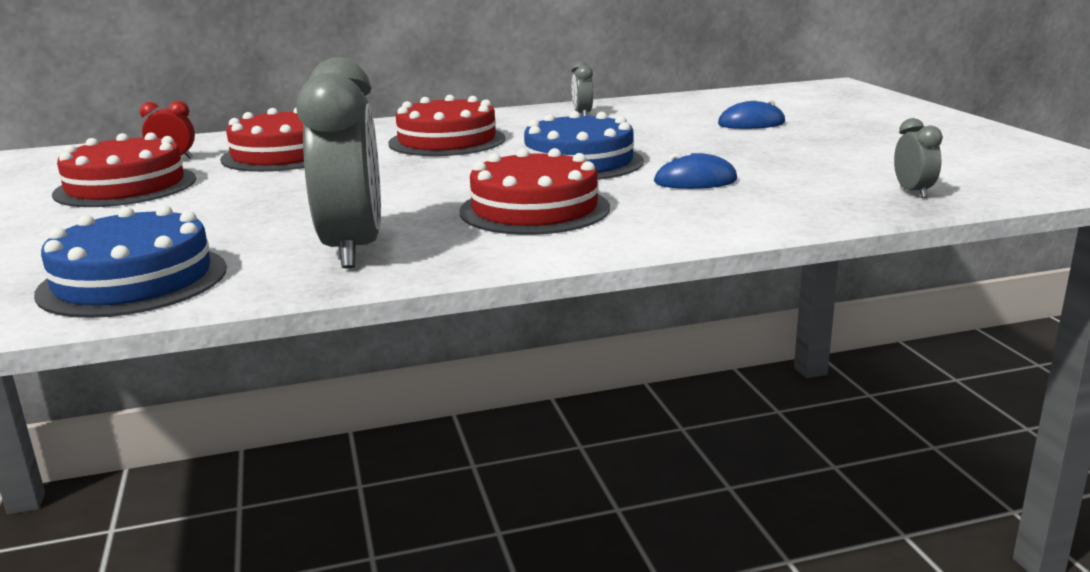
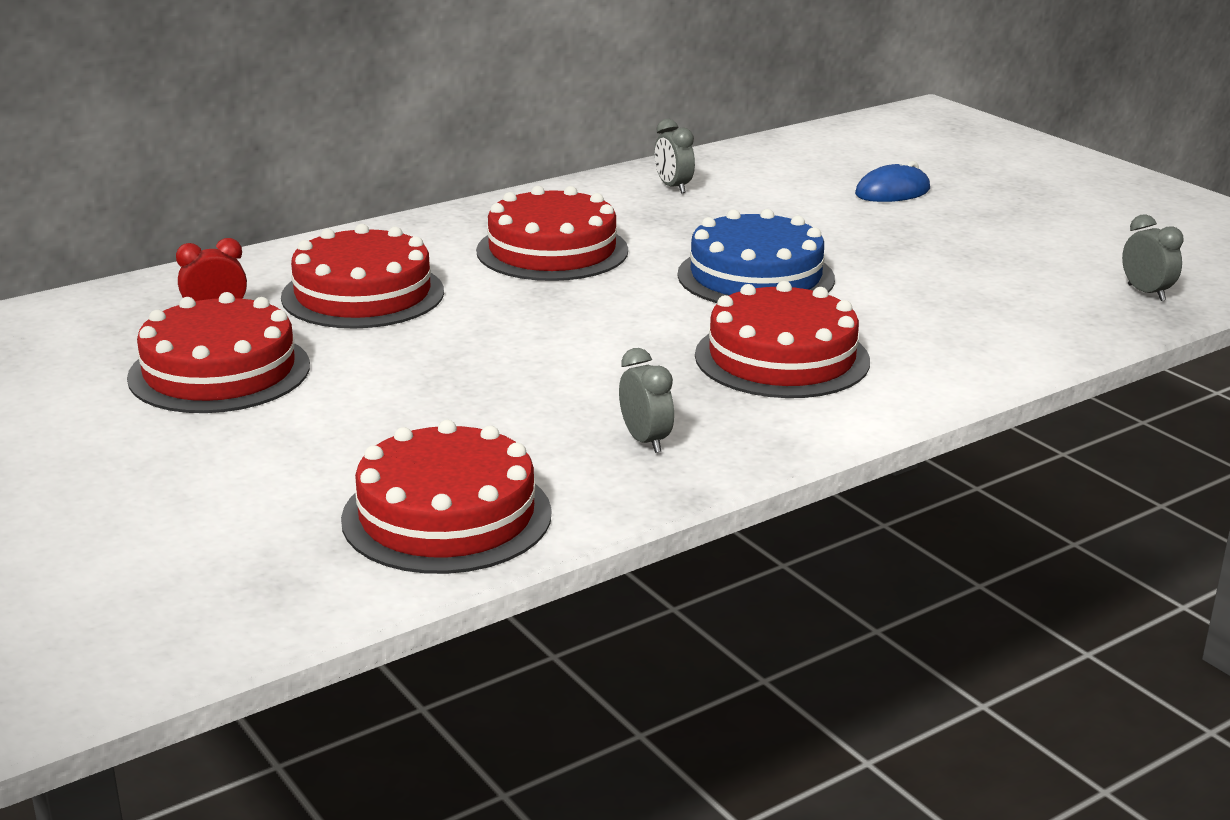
camera: 20 degrees left, 5 degrees up
blue cake [34,205,227,318] -> red cake [341,420,552,574]
grey clock [296,57,381,268] -> grey clock [619,348,674,453], size x0.44
blue mouse [654,153,737,189] -> none

